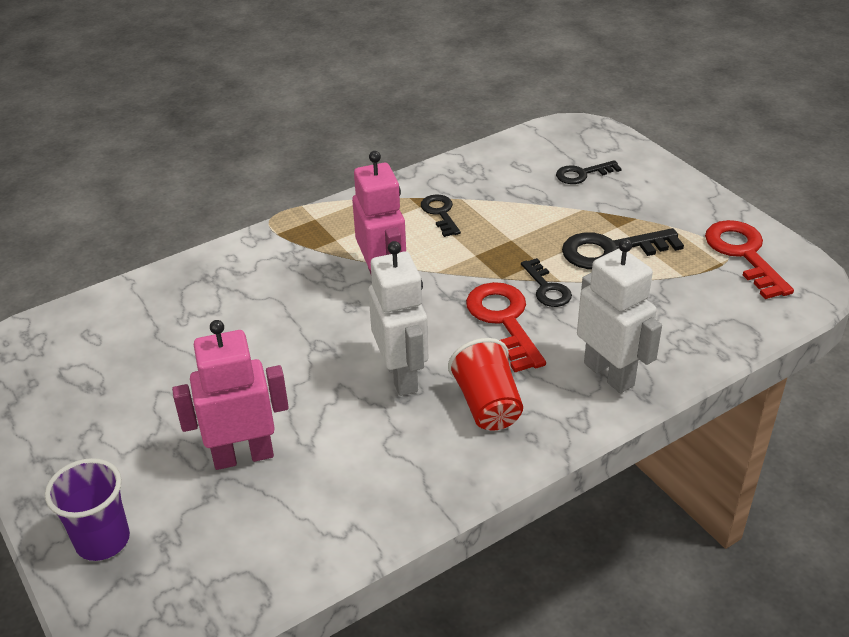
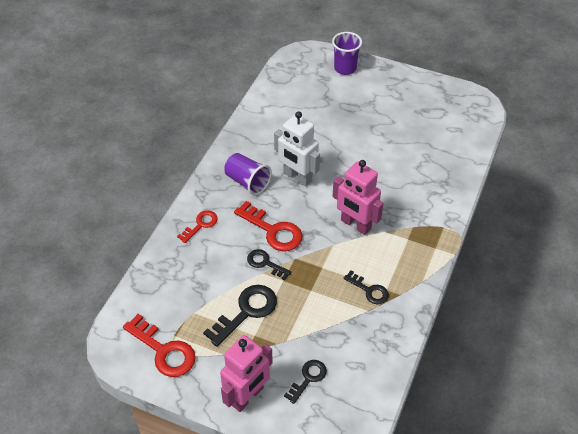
camera: 145 degrees right, 10 degrees up
pink robot [172,320,289,470] -> pink robot moved to [220,335,273,412]
red cup [448,338,523,431] -> purple cup [224,153,272,195]
white robot [577,239,662,393] -> red key [177,210,218,243]

